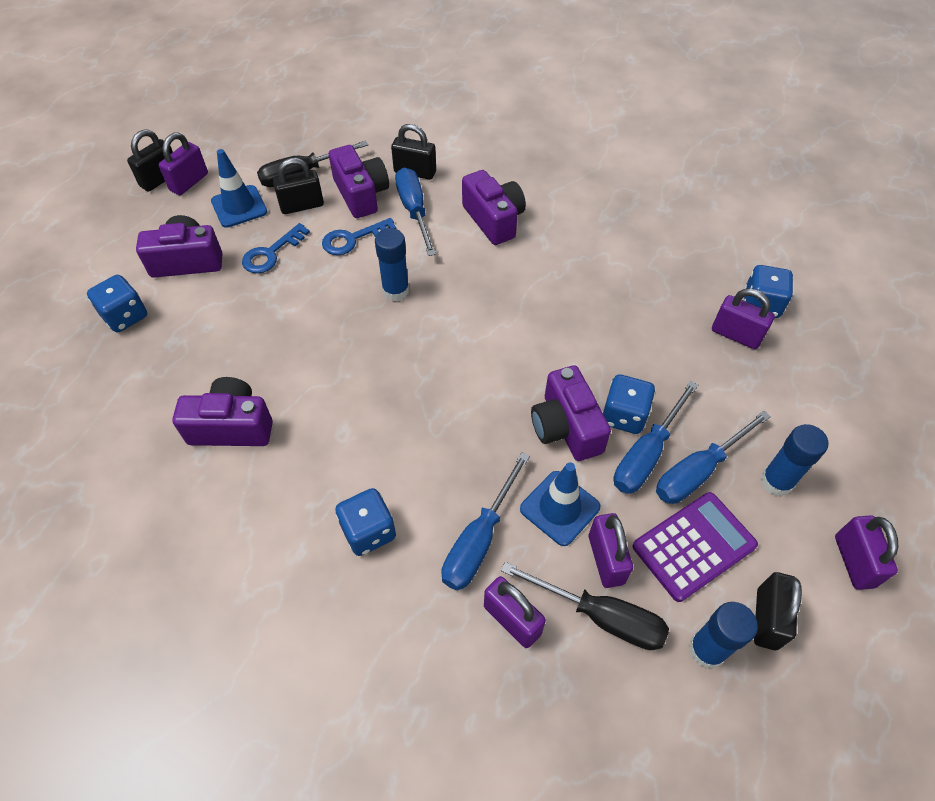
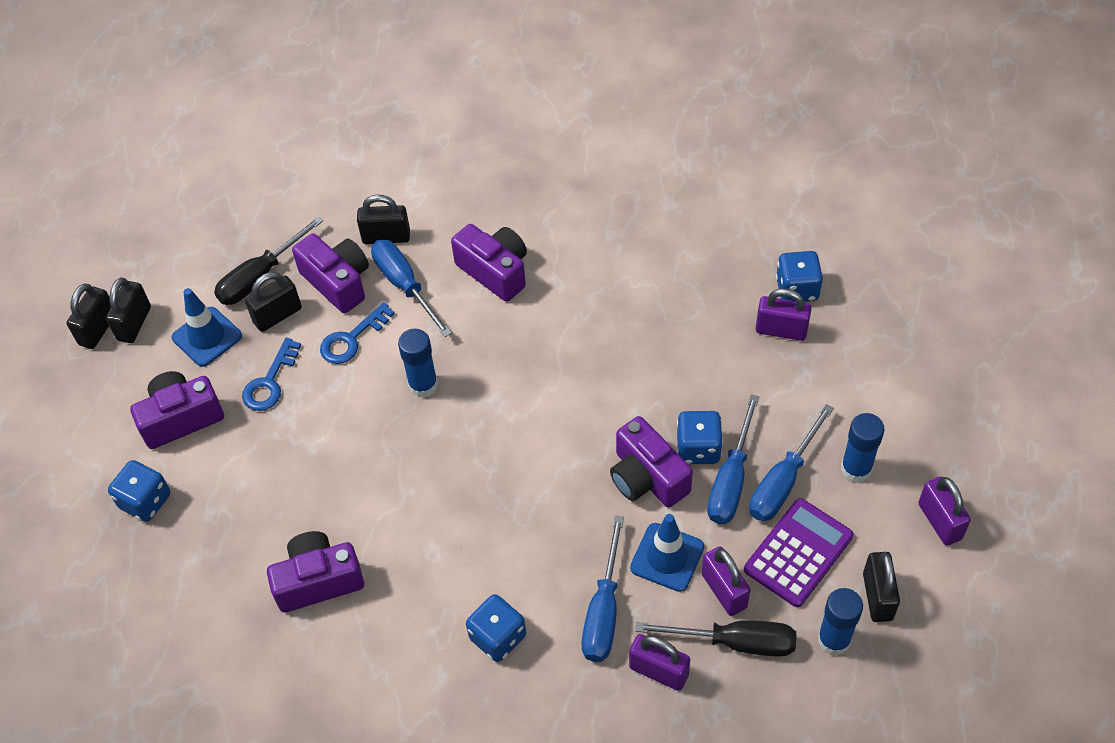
camera: 15 degrees left, 0 degrees up
purple padlock [159,132,208,195] -> black padlock [106,278,151,343]

